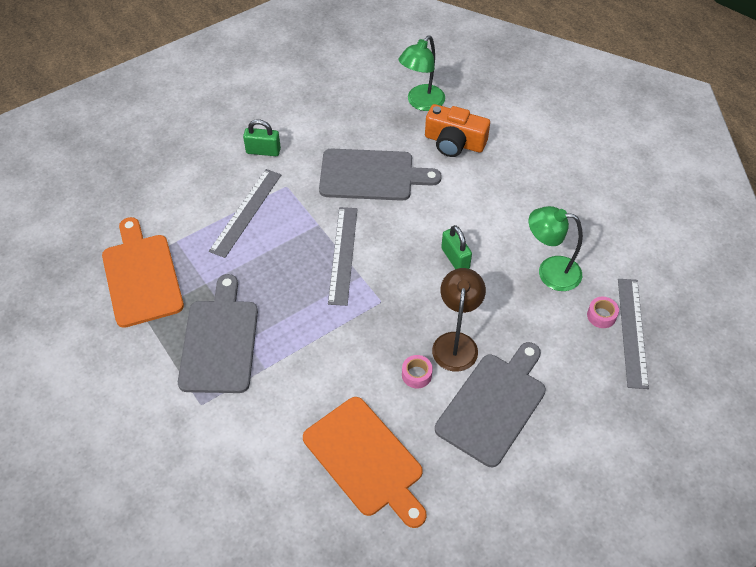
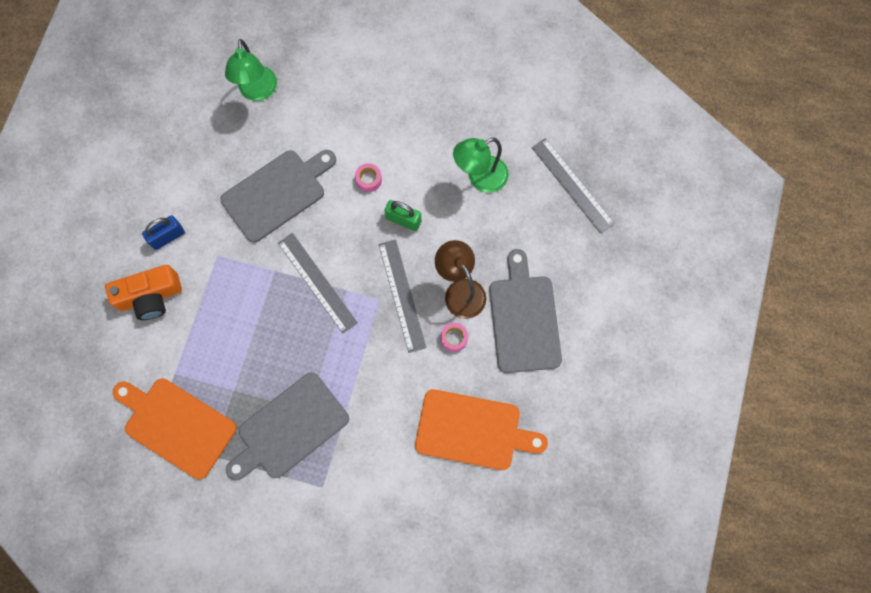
camera: 40 degrees left, 20 degrees up
grey cutting board [178,274,258,393] -> grey cutting board turned 90 degrees counterclockwise [226,372,349,480]
grey ruler [209,169,281,258] -> grey ruler moved to [378,239,427,353]
green padlock [243,119,281,156] -> blue padlock [142,215,185,250]
orange camera [425,104,490,157] -> orange camera moved to [105,265,182,320]
pink tape [587,297,619,328] -> pink tape moved to [355,163,382,192]

